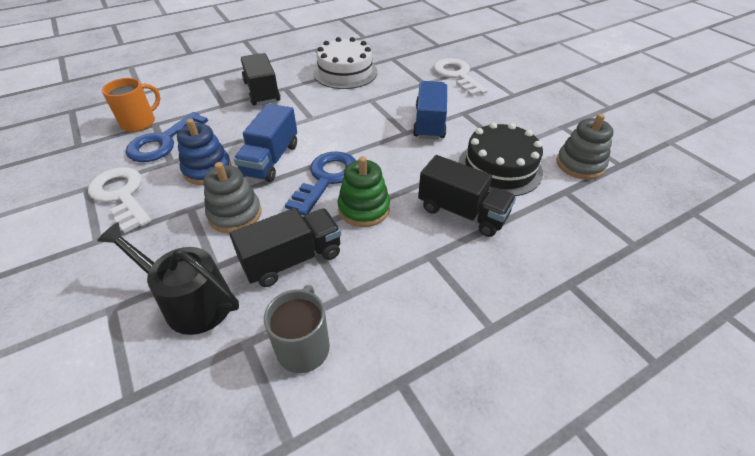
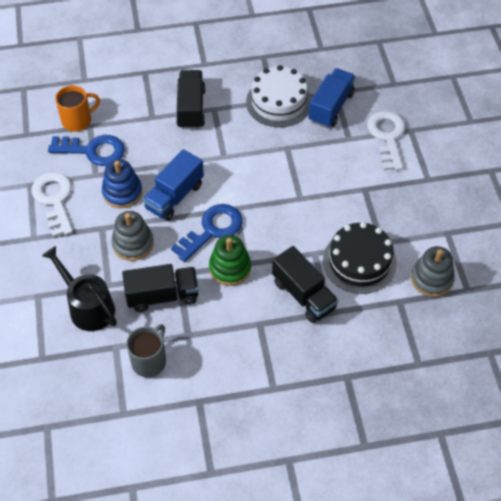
camera: 20 degrees right, 10 degrees up
blue key [126,112,208,162] -> blue key turned 135 degrees counterclockwise [48,135,125,166]
blue truck [413,81,447,140] -> blue truck moved to [309,68,355,128]

